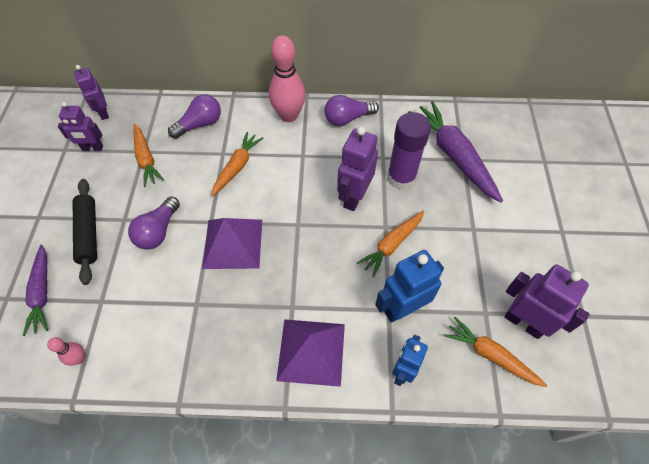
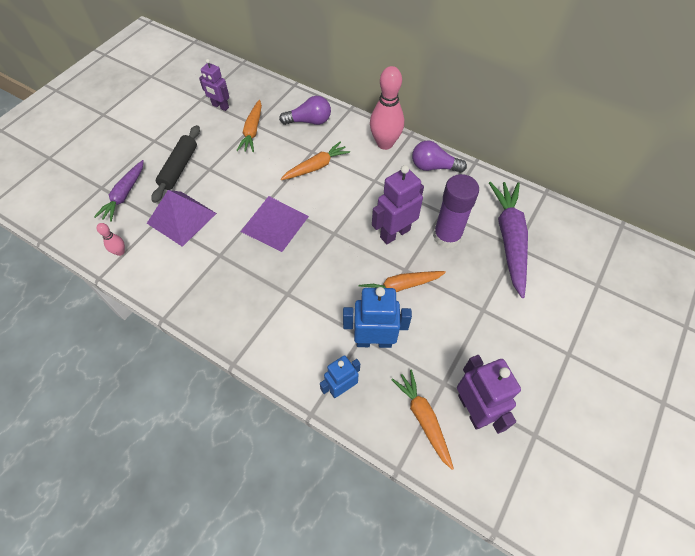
camera: 30 degrees right, 0 degrees up
purple robot [74,65,109,120] -> none
purple light bulb [128,196,180,250] -> none
purple pyramid [276,319,345,387] -> purple pyramid moved to [147,190,217,247]

